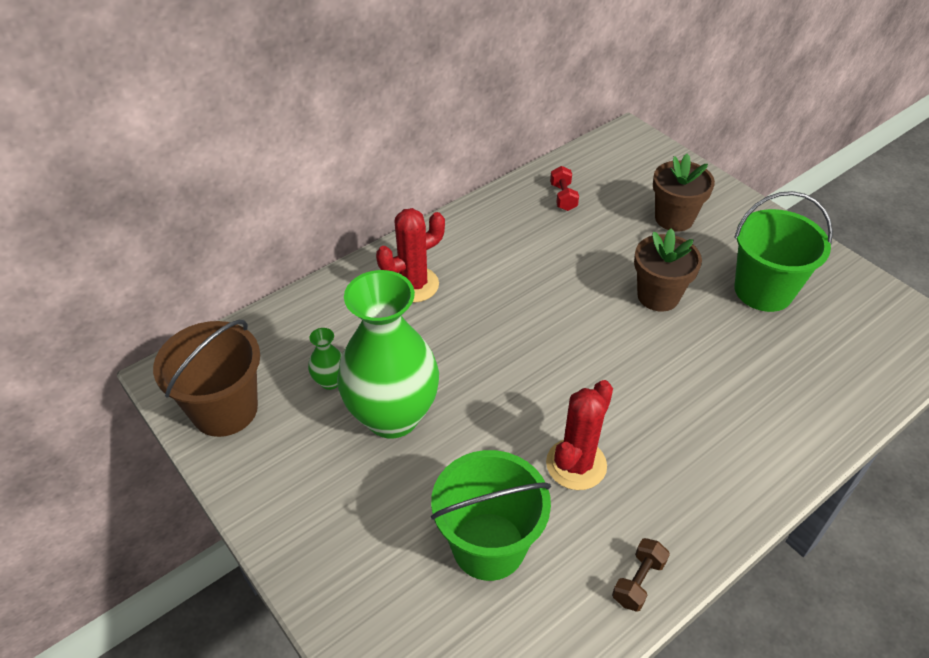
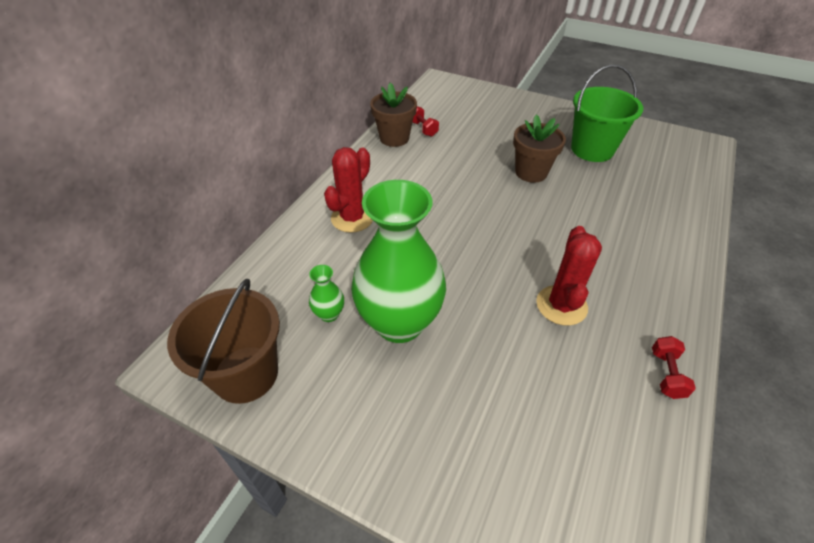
camera: 25 degrees left, 0 degrees up
green bucket [431,450,551,581] -> none
brown dumbbell [612,538,670,612] -> red dumbbell [652,336,696,399]
brown flower pot [653,154,715,232] -> brown flower pot moved to [370,83,417,147]

